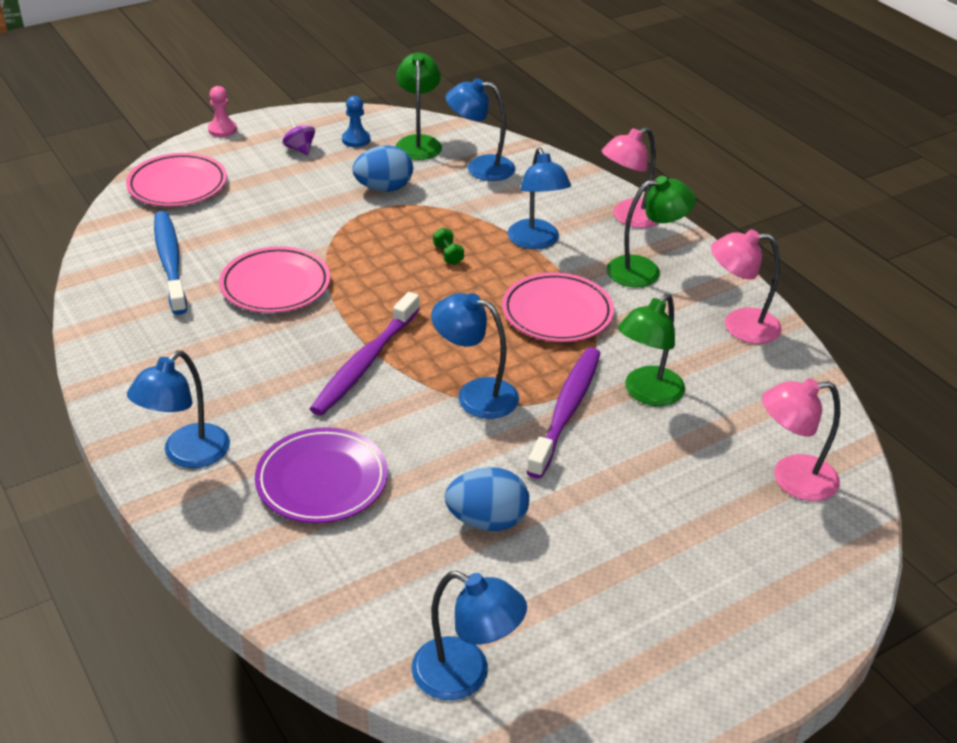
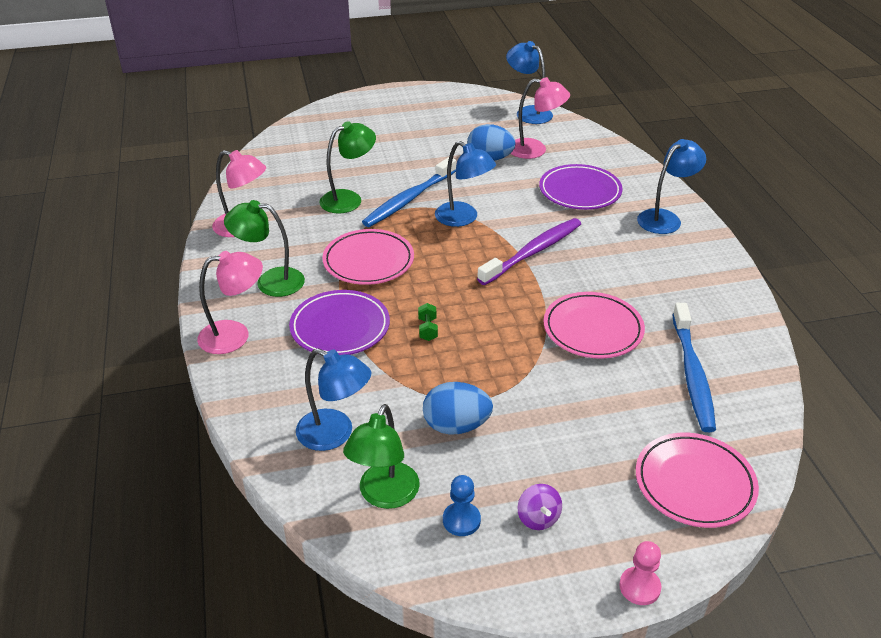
camera: 160 degrees left, 0 degrees up
blue lamp [508,147,571,249] -> purple plate [289,290,390,355]
purple toothbrush [526,347,600,479] -> blue toothbrush [362,157,456,227]
pink lamp [762,378,840,501] -> pink lamp moved to [511,77,570,159]

